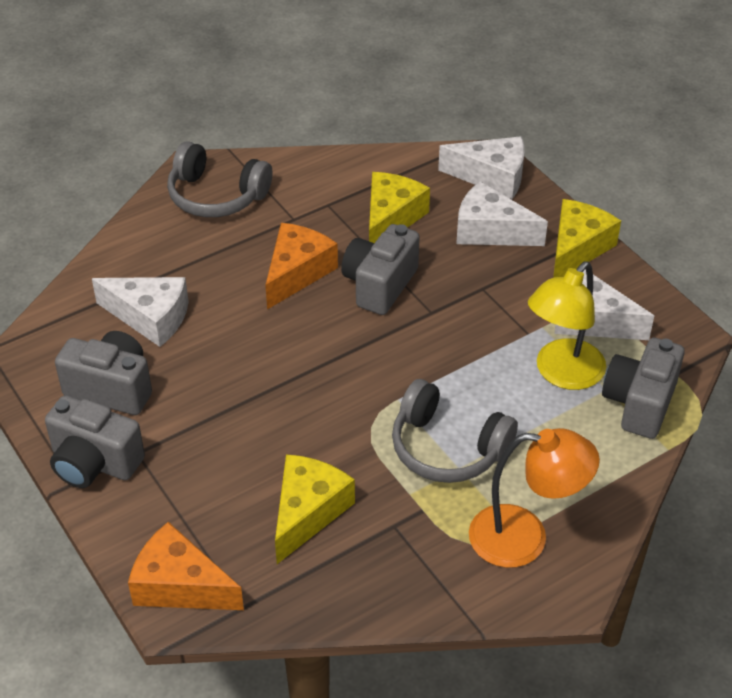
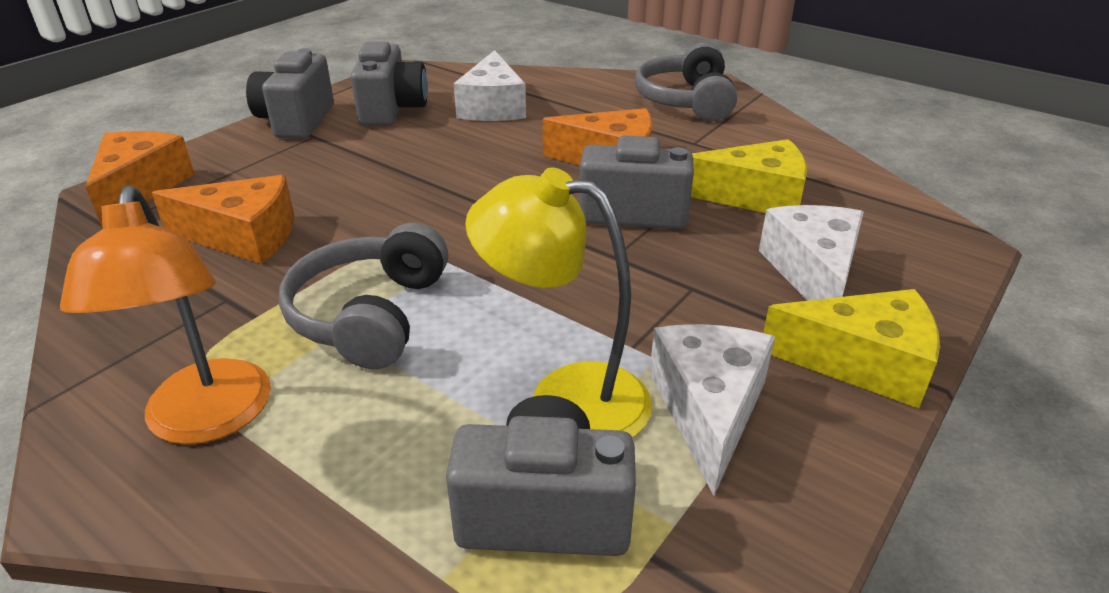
camera: 70 degrees right, 10 degrees down
yellow cheese [275,454,355,564] -> orange cheese [152,175,294,264]
white cheese [438,136,524,199] -> none

